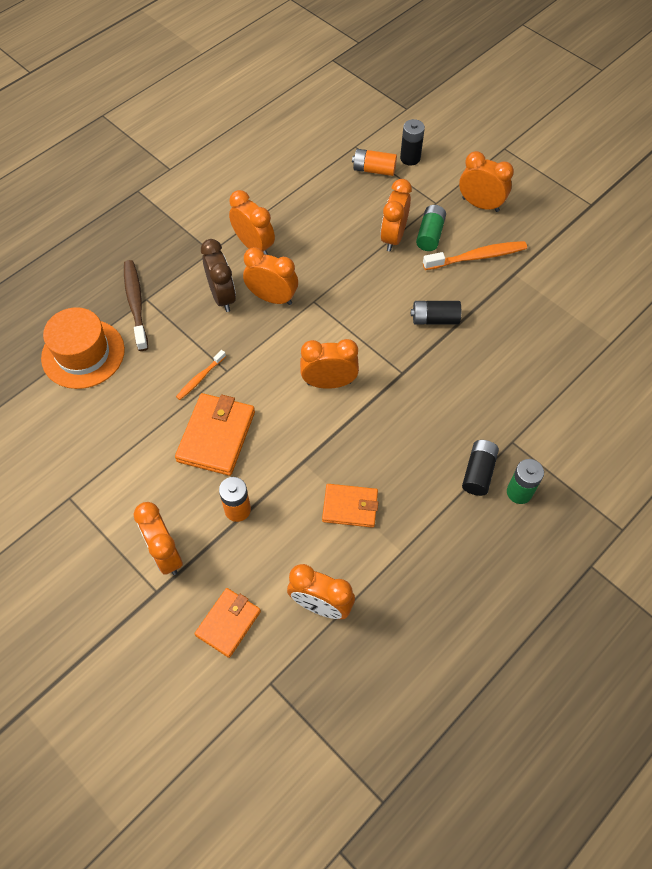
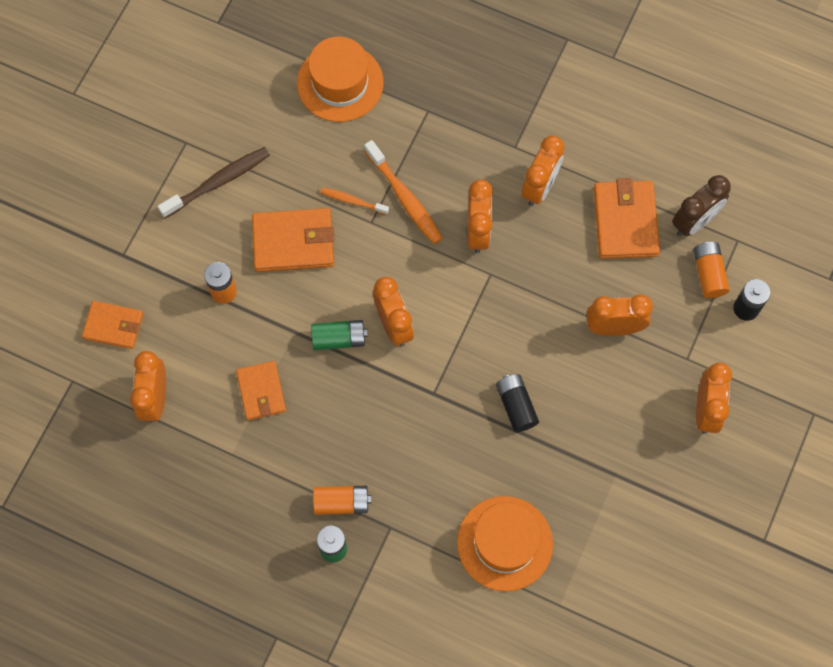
camera: 70 degrees right, 10 degrees up
brown toothbrush [124,260,148,351] -> brown toothbrush moved to [158,147,270,218]
orange clock [134,502,183,575] -> none
brown clock [201,239,236,312] -> brown clock moved to [672,175,731,236]
green battery [416,205,446,251] -> green battery moved to [311,320,368,350]
orange toothbrush [423,241,527,270] -> orange toothbrush moved to [364,140,442,244]
black battery [462,440,499,496] -> orange battery [313,486,371,515]
none -> orange hat [457,496,553,591]
none -> orange wallet [594,178,660,259]

